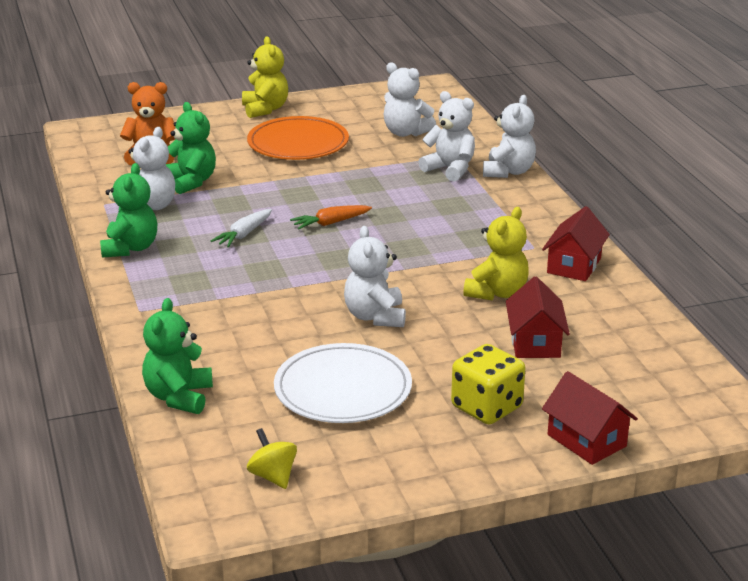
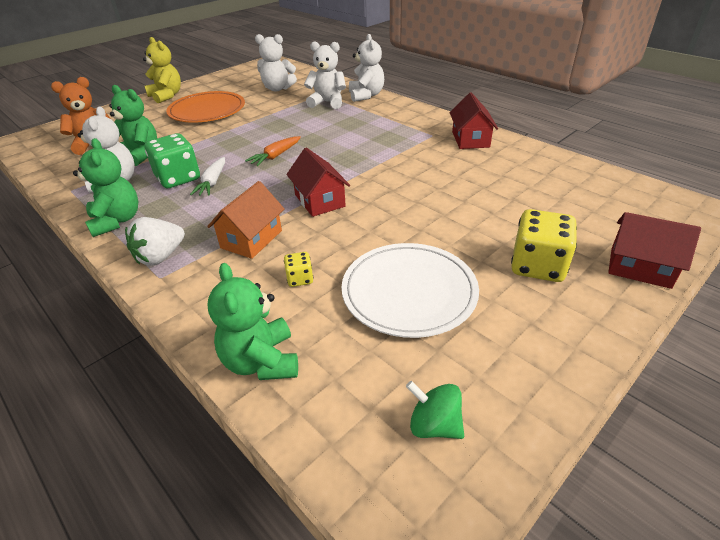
camera: 25 degrees left, 10 degrees up
yellow spinning top [247,428,297,489] -> green spinning top [406,381,464,439]
white teddy bear [344,226,406,327] -> none
yellow teddy bear [463,207,529,301] -> none
red house [506,277,570,358] -> red house moved to [287,148,350,217]
none -> white strawberry [125,217,185,266]
none -> green dice [144,133,200,188]
none -> orange house [207,181,284,259]
none -> yellow dice [284,252,313,287]

